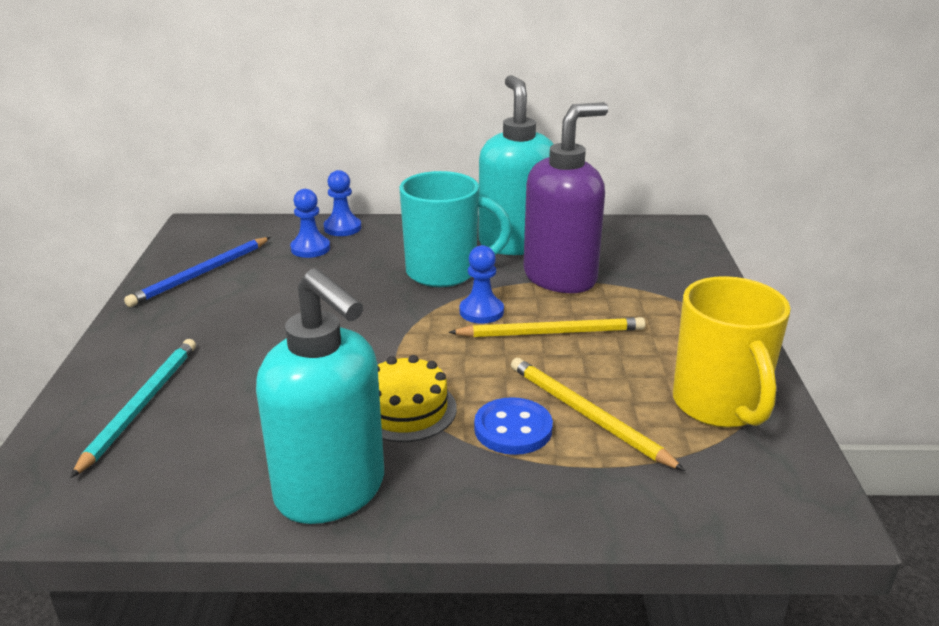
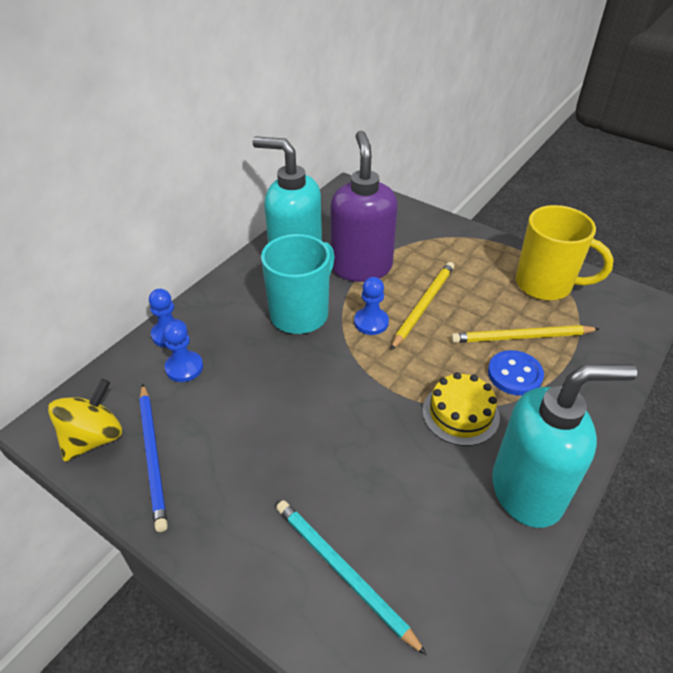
camera: 55 degrees left, 15 degrees up
none -> yellow spinning top [48,379,122,462]

